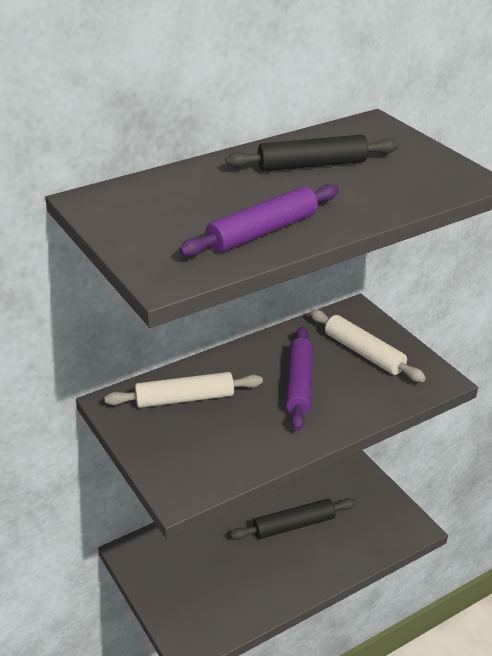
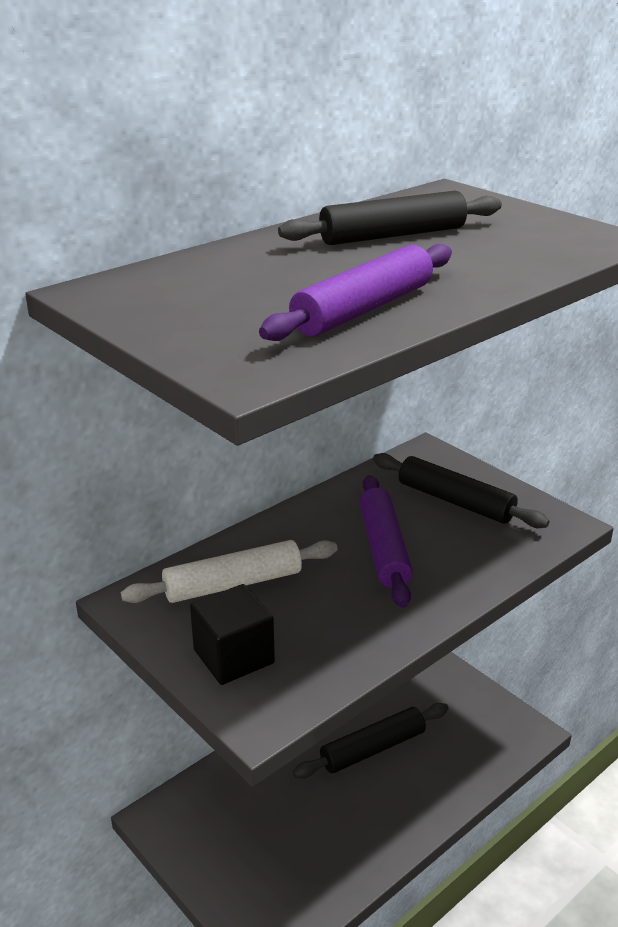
camera: 10 degrees left, 5 degrees down
white rolling pin [310,310,426,382] -> black rolling pin [373,453,550,528]
none -> black cube [190,584,275,685]

